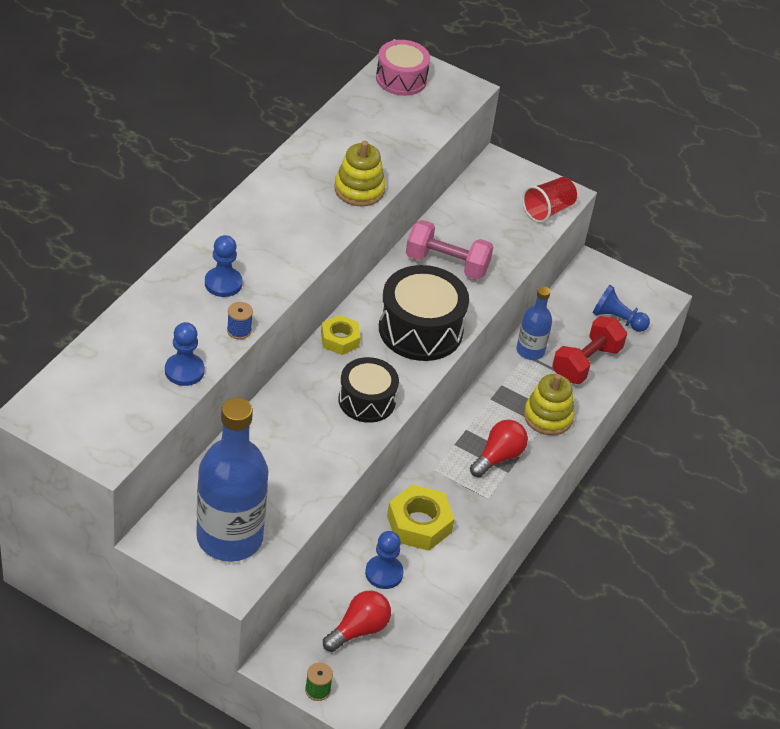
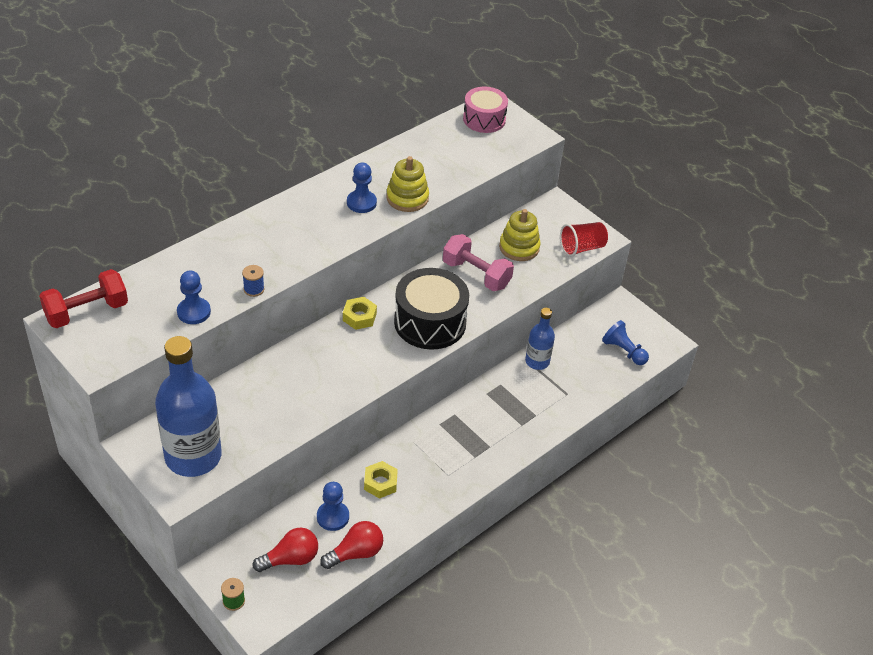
camera: 20 degrees right, 0 degrees up
blue pawn [205,235,242,297] -> blue pawn moved to [347,163,377,213]
black drum [338,357,399,423] -> none
yellow nut [387,484,455,551] -> yellow nut [364,461,398,499], size x0.64
red light bulb [470,420,528,477] -> red light bulb moved to [320,521,383,569]
yellow stacking toy [524,374,575,435] -> yellow stacking toy moved to [499,209,541,261]
red dumbbell [552,316,627,384] -> red dumbbell moved to [39,269,128,328]

